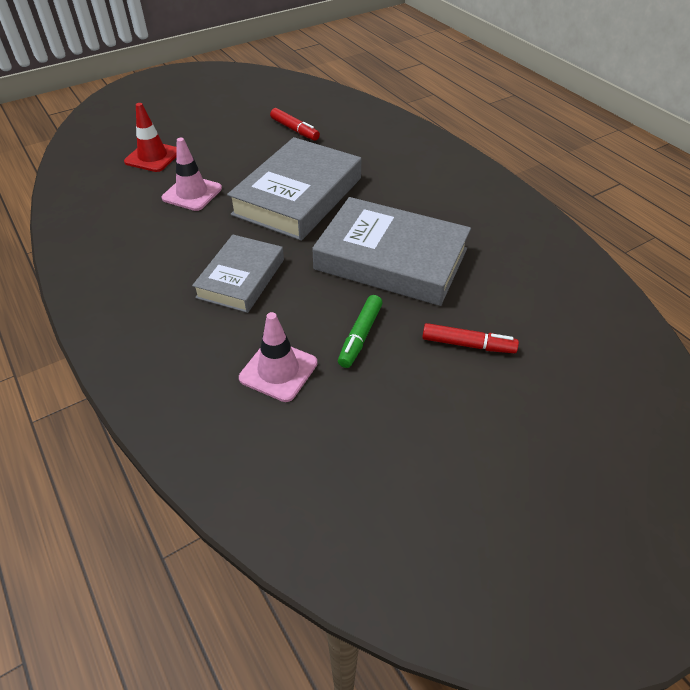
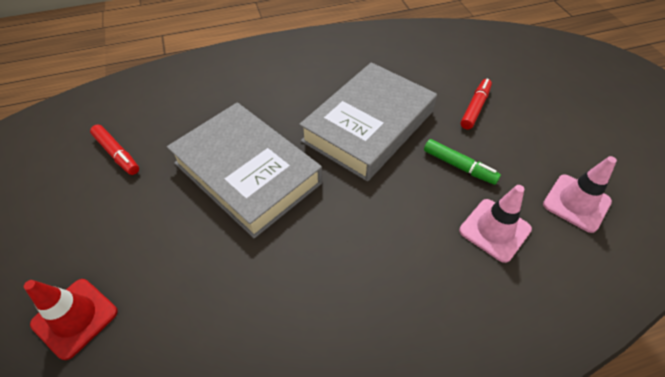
camera: 75 degrees left, 5 degrees up
pink traffic cone [162,138,222,211] -> pink traffic cone moved to [543,156,617,233]
grey book [192,235,284,313] -> none
red marker [270,108,320,141] -> red marker turned 75 degrees clockwise [90,125,139,175]

